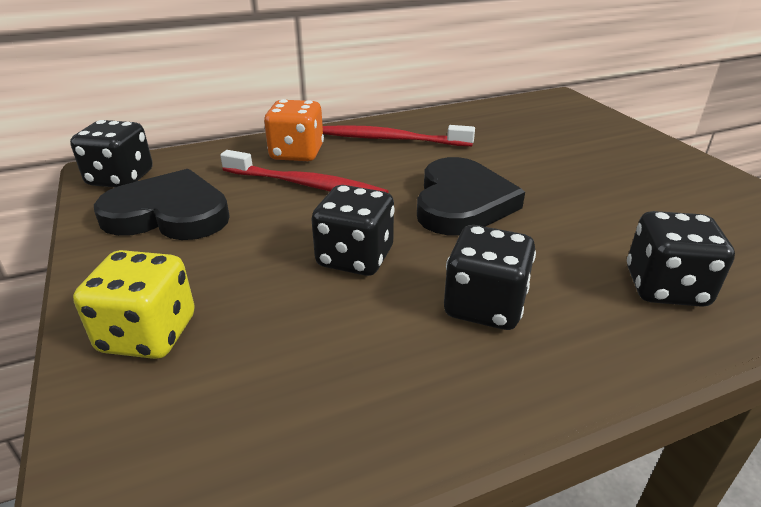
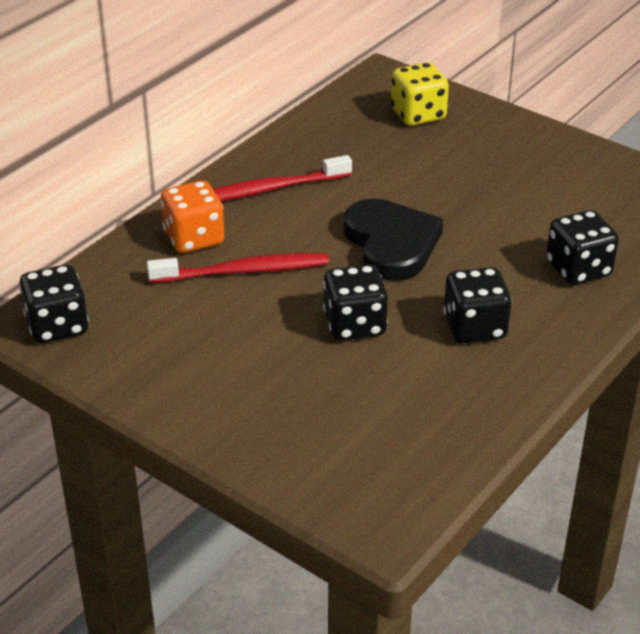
camera: 30 degrees left, 5 degrees up
yellow dice [73,250,195,359] -> yellow dice moved to [391,62,449,126]
black heart [94,169,230,240] -> none

